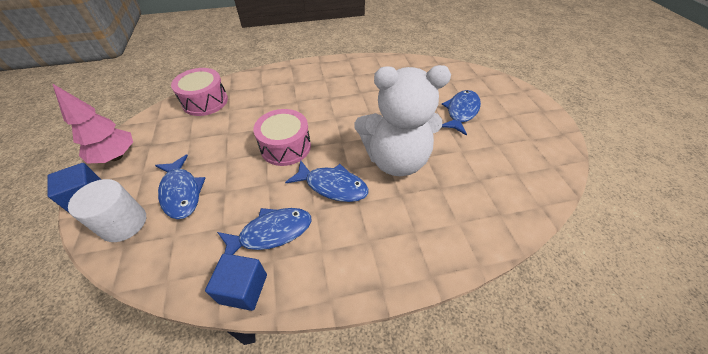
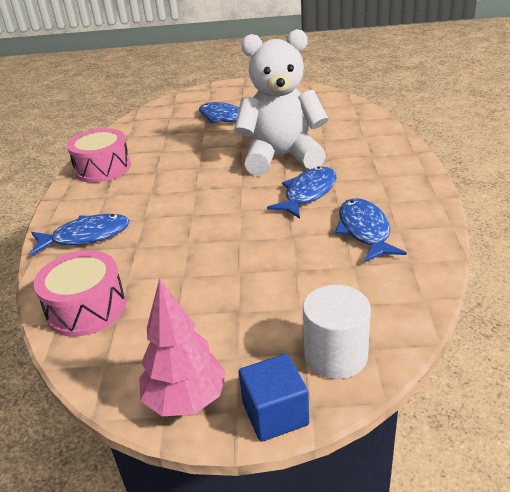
camera: 75 degrees left, 15 degrees down
blue fish [155,155,205,219] -> blue fish moved to [30,214,130,256]
blue cube [205,253,267,311] -> none
pink drum [253,109,311,166] -> pink drum moved to [67,128,131,183]
white teddy bear [355,65,451,176] -> white teddy bear turned 105 degrees counterclockwise [235,29,328,175]

